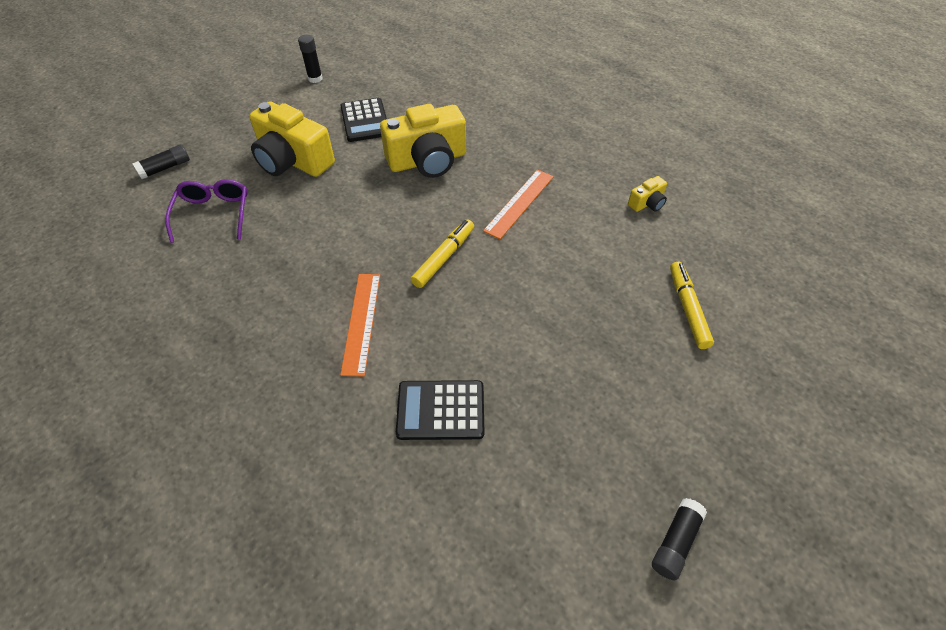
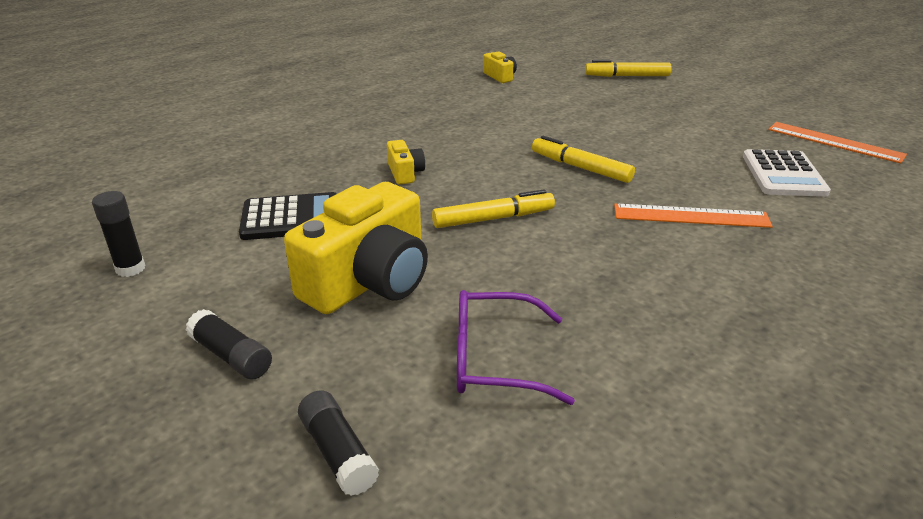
camera: 85 degrees left, 20 degrees down
yellow camera [380,104,466,178] -> yellow camera [387,140,425,185], size x0.45
black calculator [396,380,484,440] -> white calculator [743,149,831,197]
orange ruler [483,170,554,239] -> orange ruler moved to [768,122,907,164]
black glue stick [652,498,707,580] -> black glue stick moved to [186,309,272,380]
none -> yellow marker [432,189,555,228]

